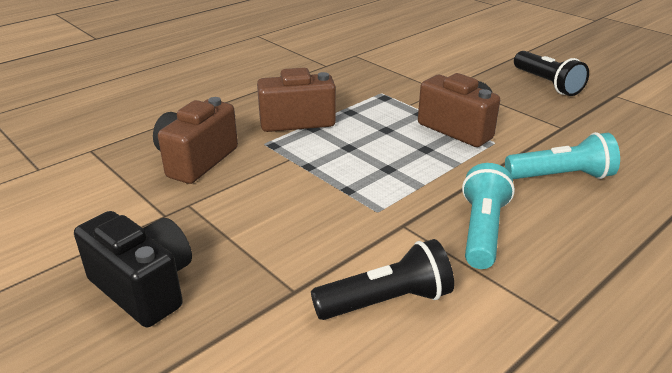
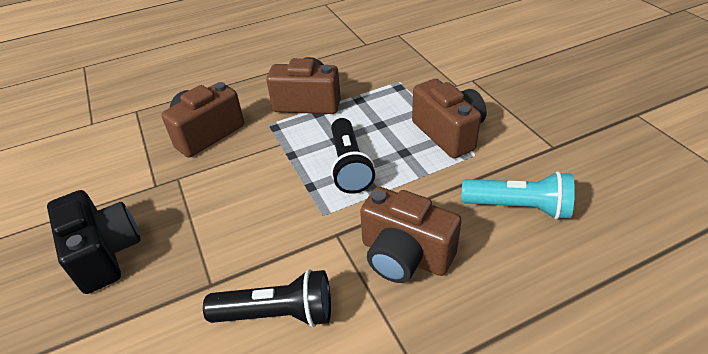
camera: 20 degrees right, 10 degrees up
turquoise flashlight [462,163,515,269] -> brown camera [360,187,462,283]
black flashlight [514,51,589,96] -> black flashlight moved to [331,118,375,194]

